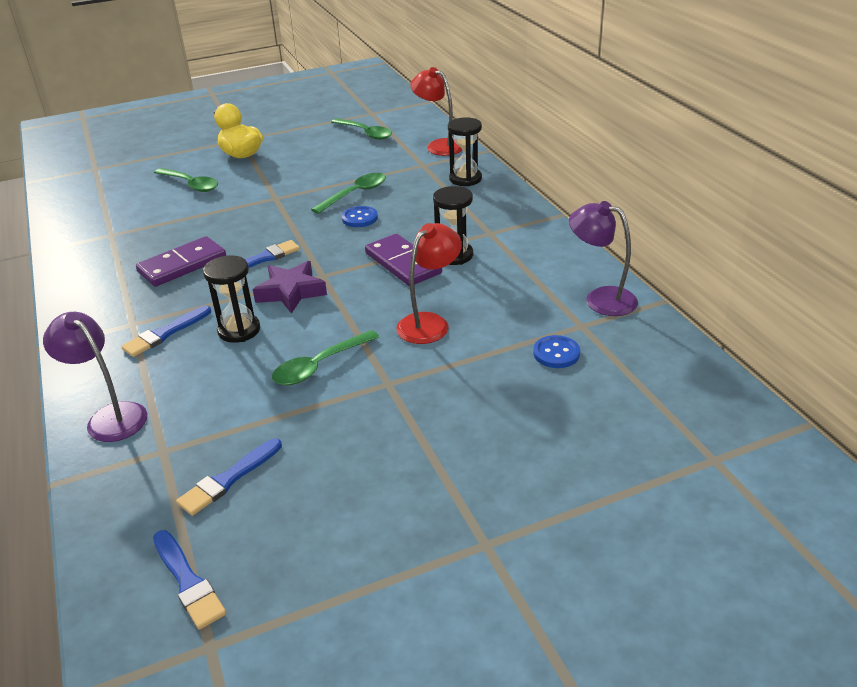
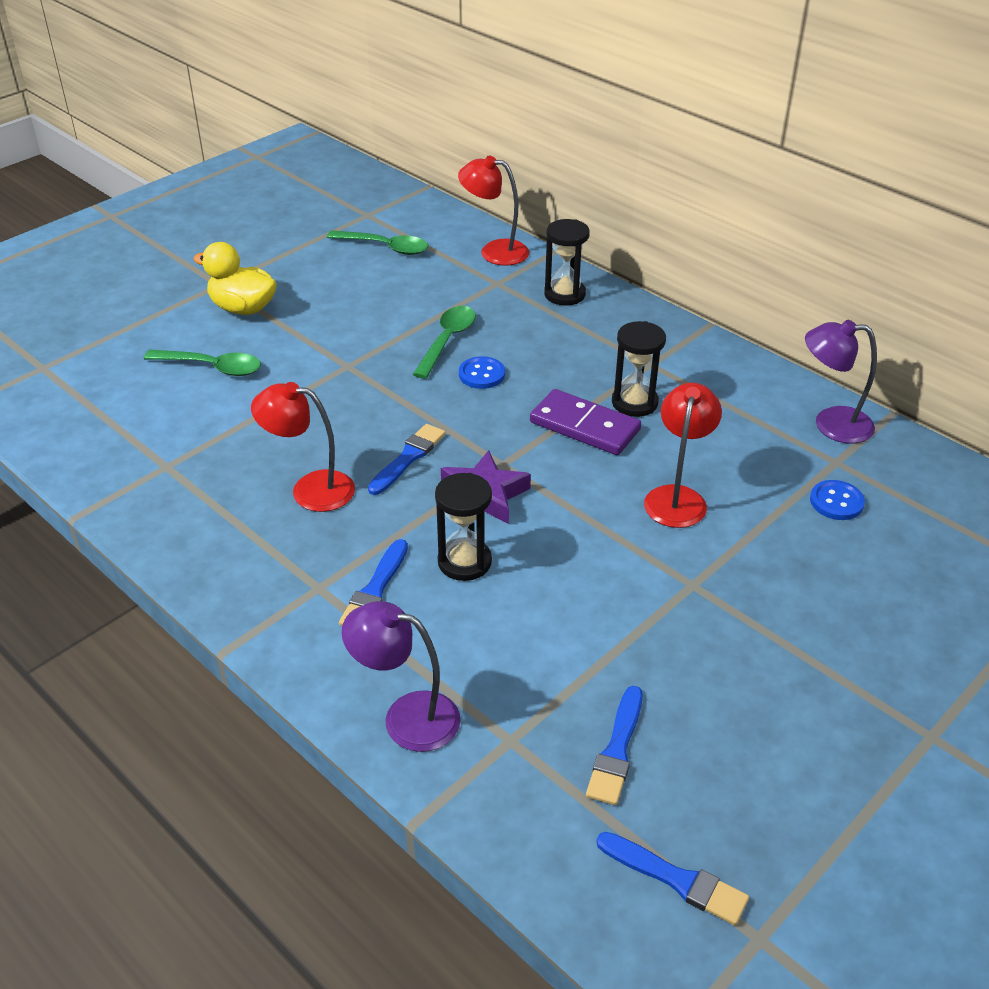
camera: 25 degrees left, 5 degrees up
purple domino [136,236,226,287] -> red lamp [251,382,355,512]
green spoon [272,330,379,385] -> none

